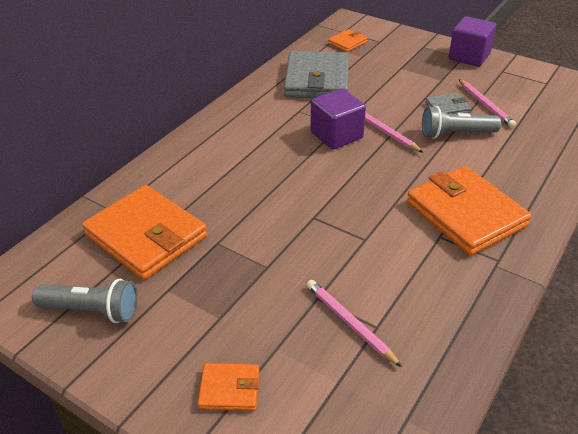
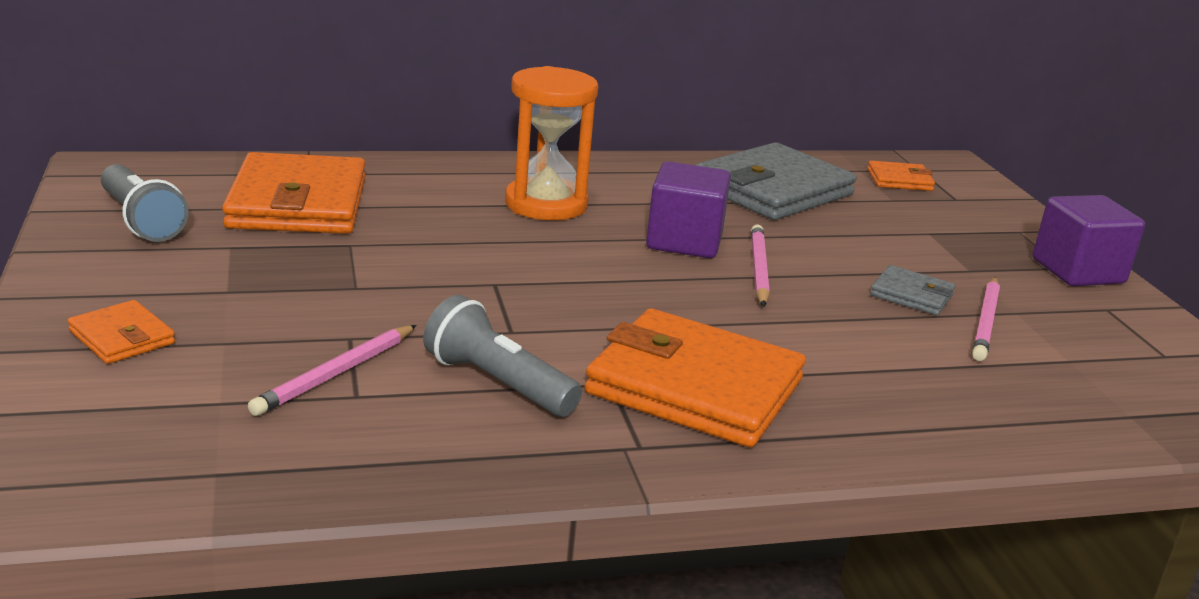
camera: 40 degrees right, 15 degrees down
pink pencil [307,280,402,367] -> pink pencil turned 150 degrees counterclockwise [248,325,416,416]
orange wallet [407,166,532,256] -> orange wallet turned 75 degrees counterclockwise [585,308,806,447]
grey flashlight [422,106,501,139] -> grey flashlight moved to [423,295,582,417]
none -> orange hourglass [505,66,598,220]

